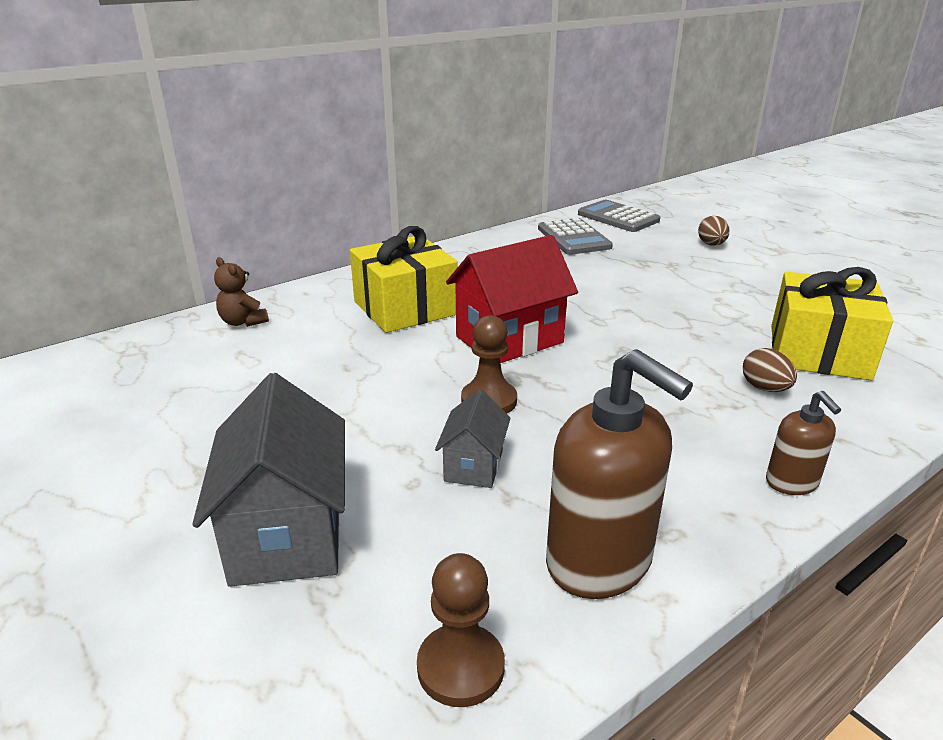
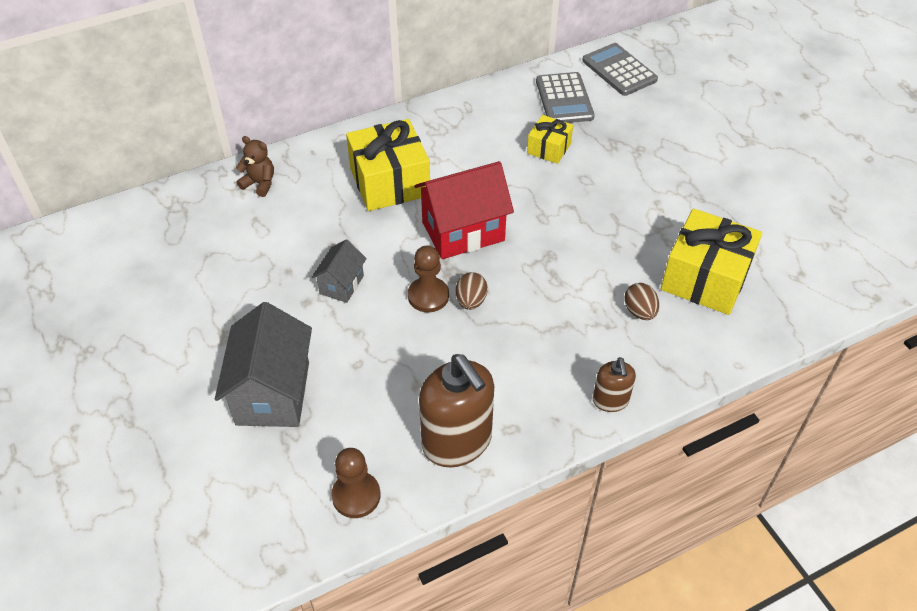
camera: 10 degrees right, 20 degrees up
brown teddy bear [214,257,269,327] -> brown teddy bear turned 150 degrees clockwise [236,136,274,197]
grey house [435,389,510,488] -> grey house moved to [311,239,367,303]
brown egg [698,216,730,246] -> brown egg moved to [456,272,488,310]
none -> yellow gift [527,115,573,164]

